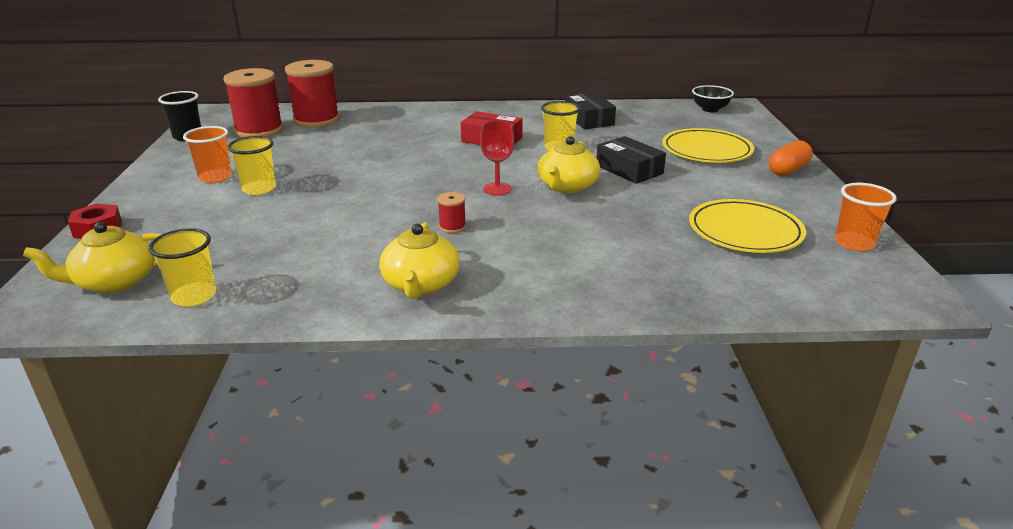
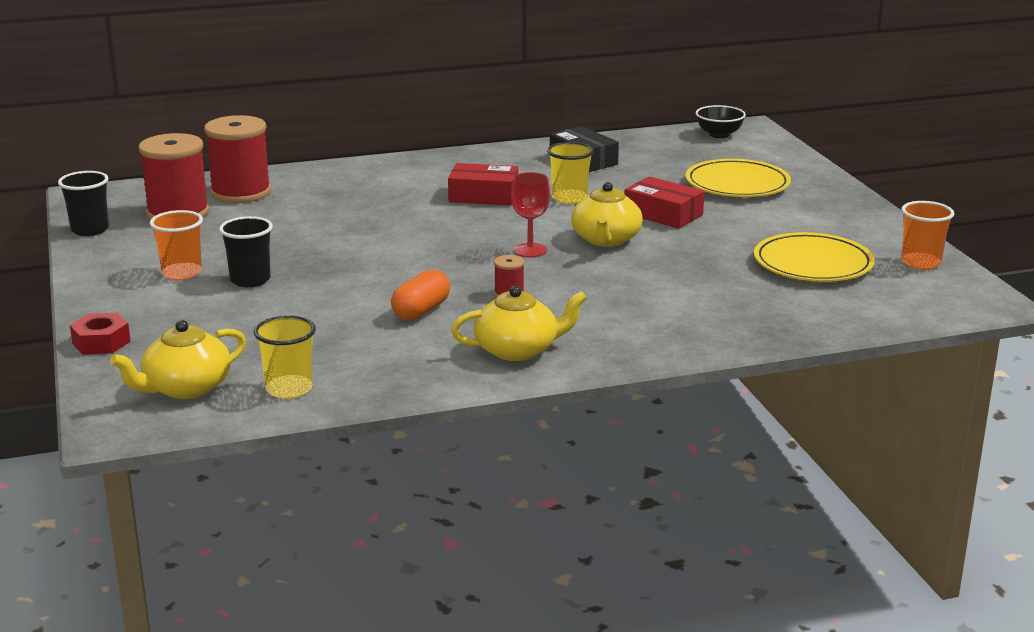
camera: 15 degrees left, 5 degrees down
yellow cup [227,136,276,195] -> black cup [219,216,273,287]
yellow teapot [379,223,460,299] -> yellow teapot turned 90 degrees counterclockwise [451,286,587,361]
black box [596,136,666,184] -> red box [624,177,705,229]
orange capsule [769,140,813,176] -> orange capsule moved to [391,270,450,320]

